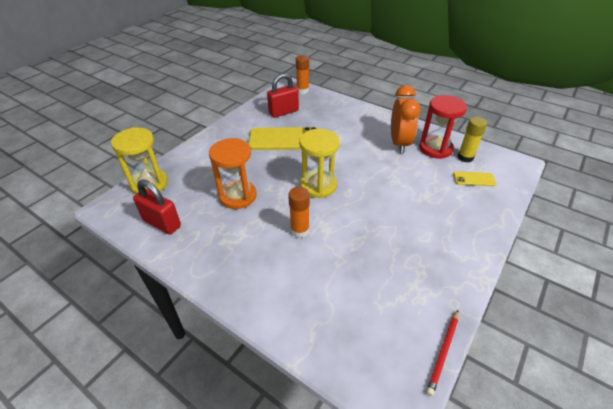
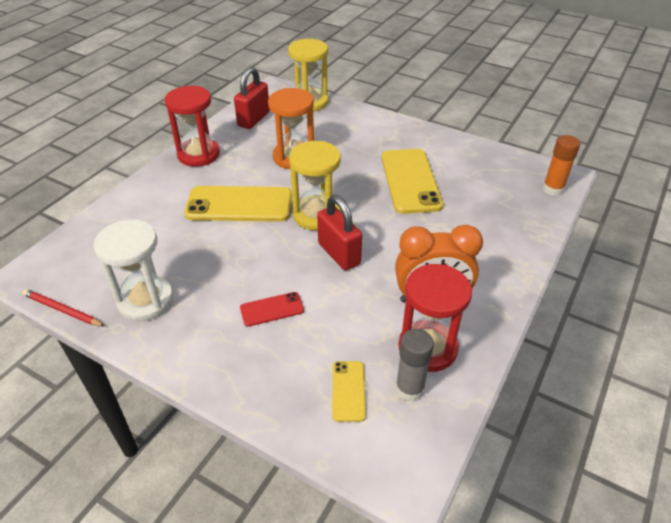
camera: 85 degrees right, 0 degrees up
red padlock [267,73,299,118] -> red padlock moved to [317,195,362,271]
orange glue stick [288,187,310,238] -> yellow phone [184,186,292,222]
yellow glue stick [457,117,487,163] -> grey glue stick [395,329,434,402]
none -> white hourglass [93,219,173,321]
none -> red hourglass [165,86,220,167]
none -> red phone [240,292,304,326]

